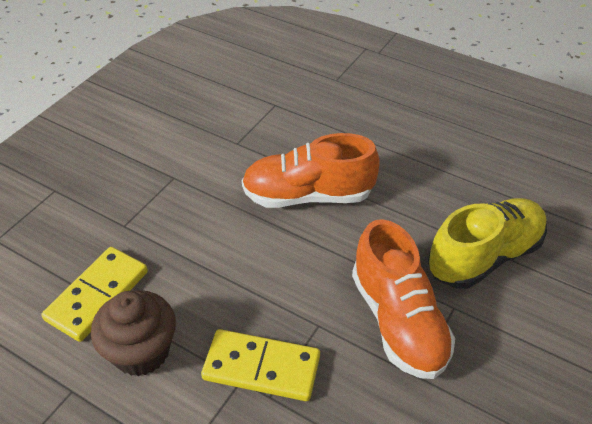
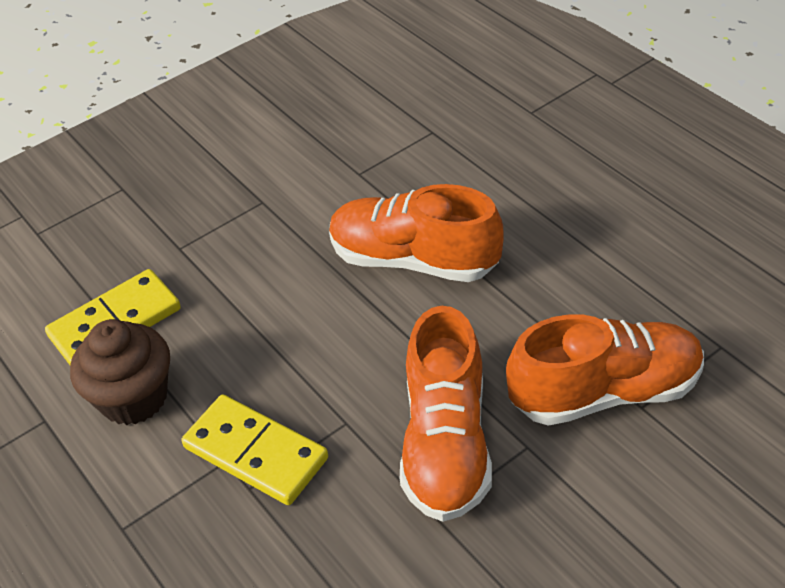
camera: 25 degrees right, 0 degrees up
yellow shoe [428,198,547,289] -> orange shoe [506,314,704,426]

